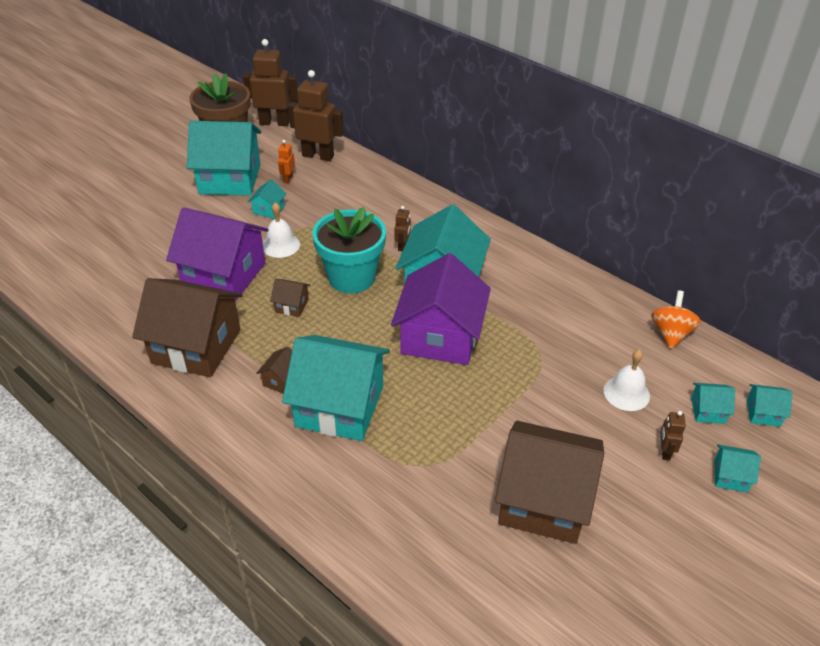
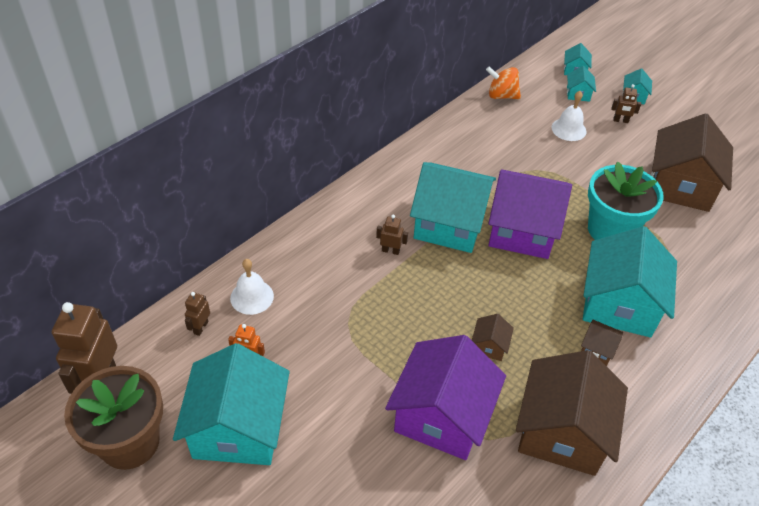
camera: 90 degrees left, 5 degrees up
turquoise house [248,179,287,219] -> none
white bell [263,202,300,258] -> white bell moved to [230,259,274,315]
brown robot [288,70,344,161] -> brown robot [185,292,210,336], size x0.47
turquoise flower pot [312,207,386,293] -> turquoise flower pot moved to [588,162,664,240]

